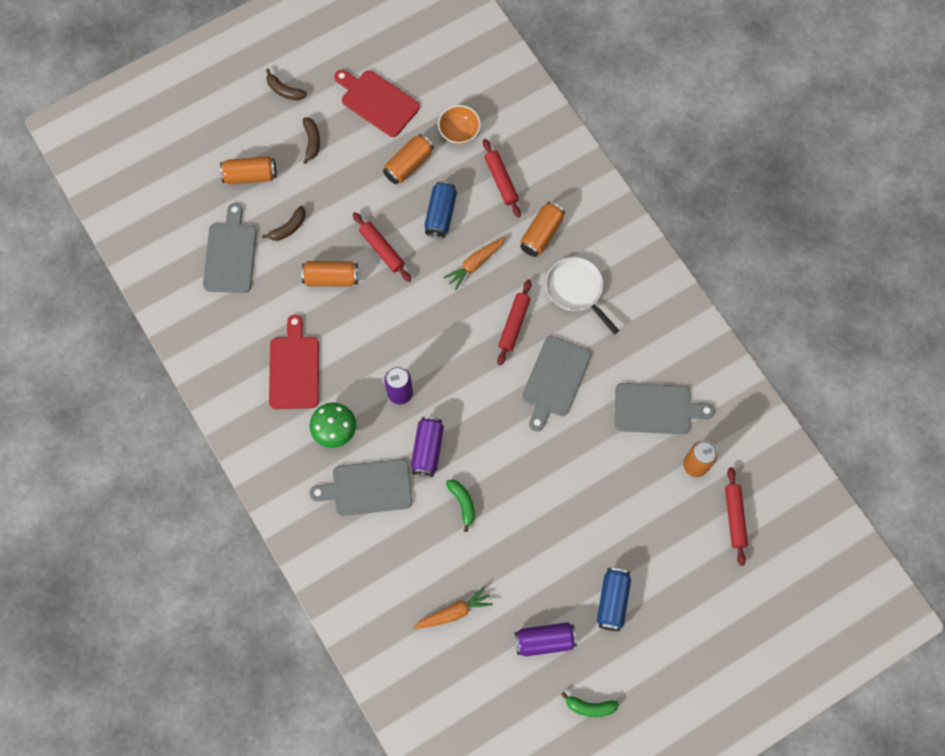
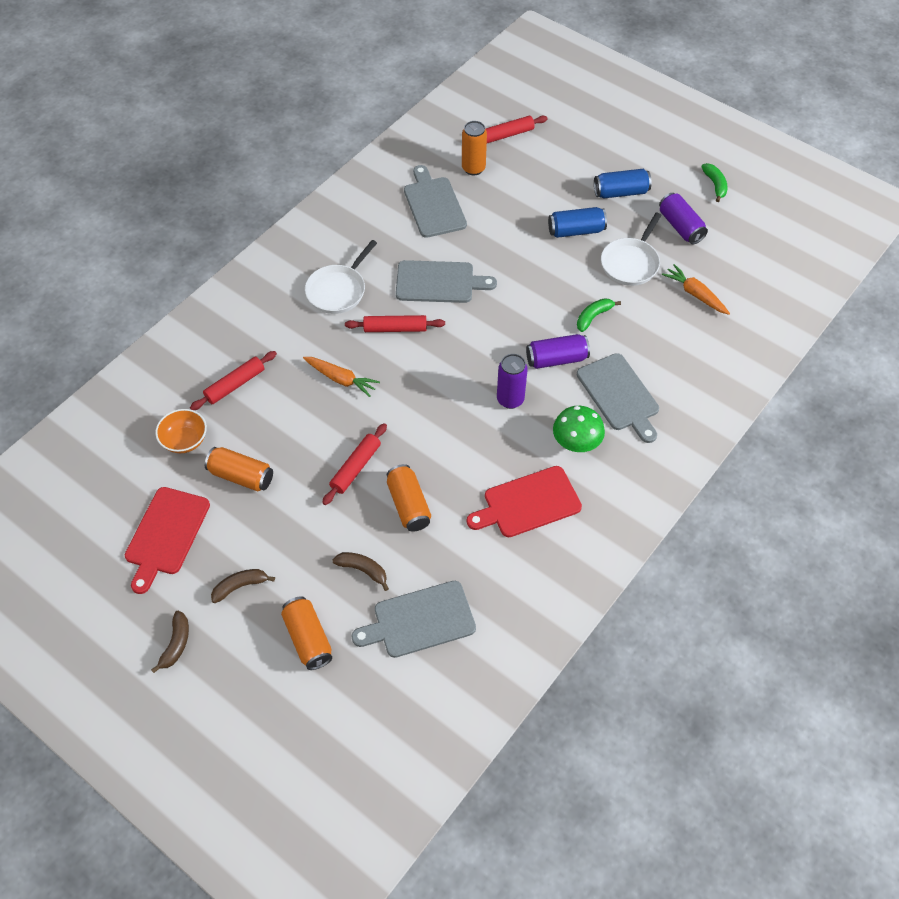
camera: 110 degrees left, 15 degrees down
blue can [424,181,457,239] -> blue can moved to [548,207,607,238]
orange can [520,202,565,257] -> none
none -> white pan [601,212,662,286]

